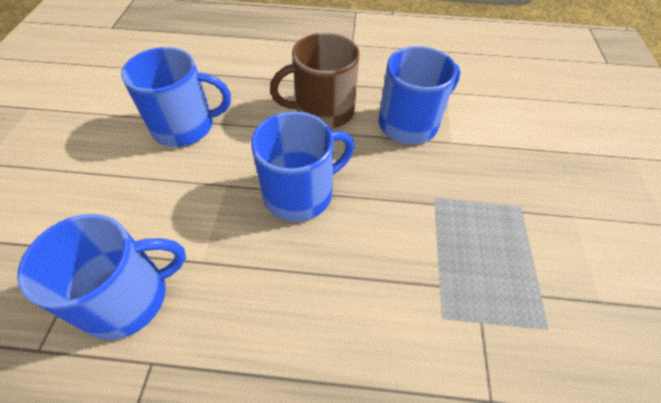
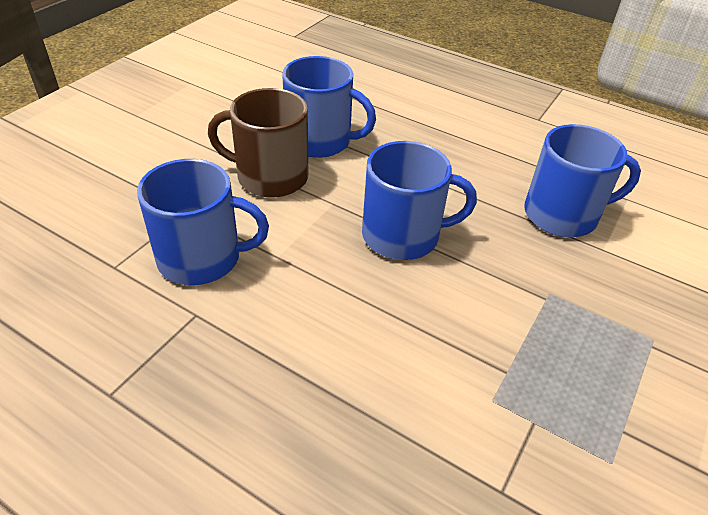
camera: 25 degrees right, 10 degrees down
brown mug [270,33,360,128] -> brown mug moved to [208,88,308,198]

